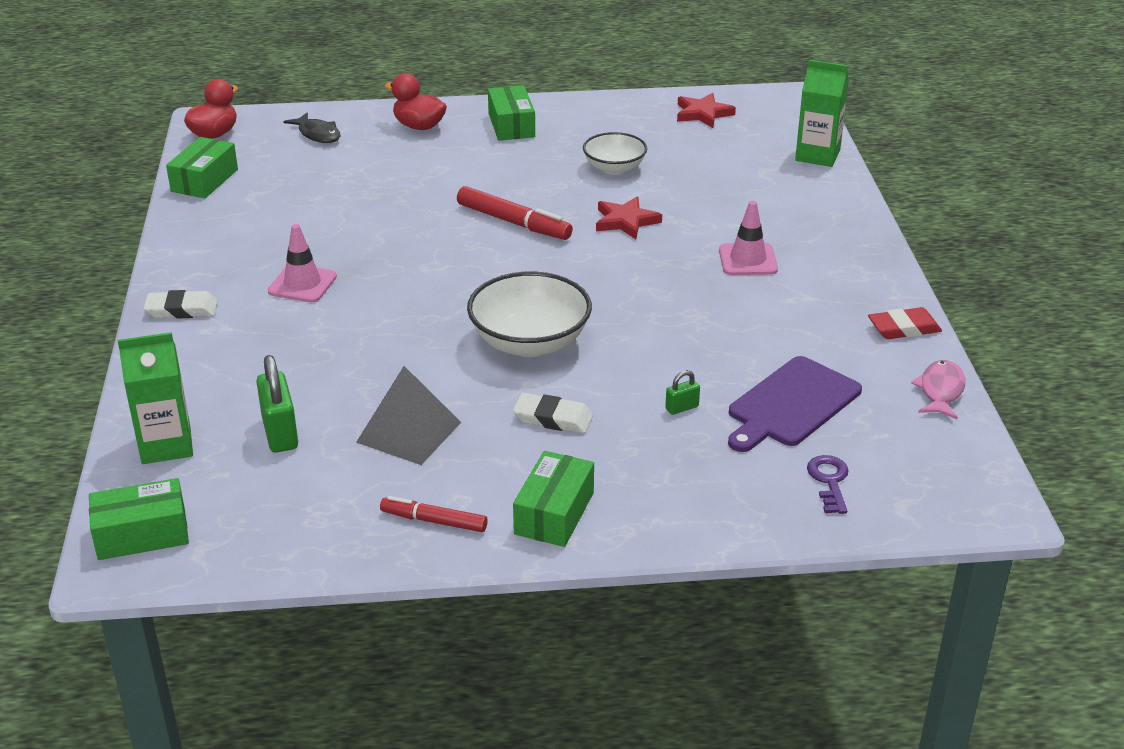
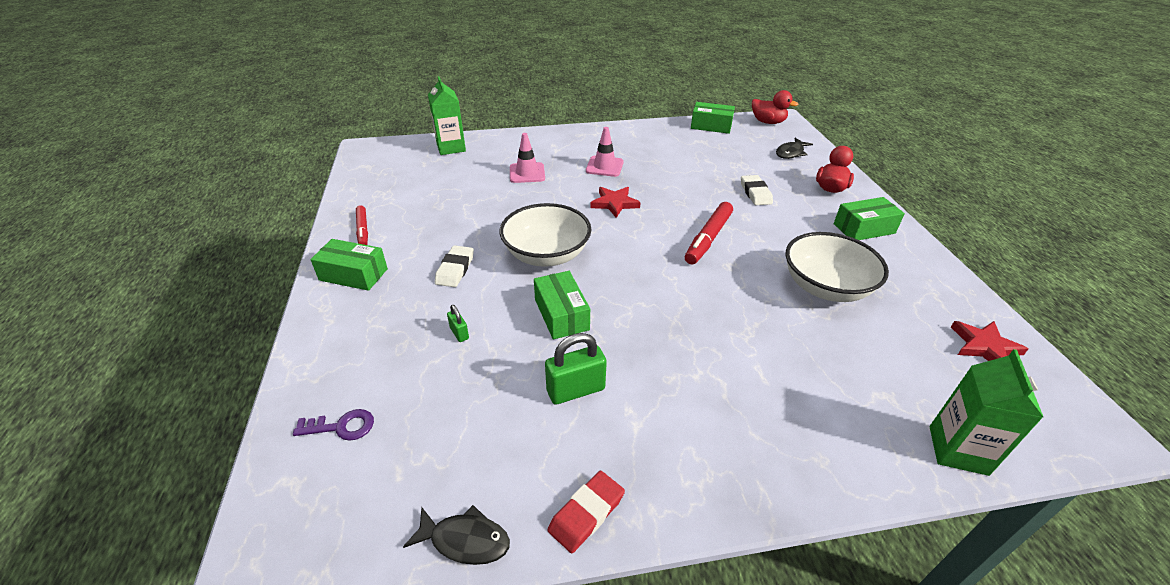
camera: 85 degrees right, 5 degrees up
green box [89,478,189,560] -> green box moved to [534,271,590,340]
white eraser [144,290,218,318] -> white eraser moved to [741,175,773,205]
green padlock [256,355,298,453] -> green padlock moved to [545,333,607,405]
grey pyramid [356,366,461,465] -> none
red marker [380,496,488,532] -> red marker turned 150 degrees clockwise [356,205,368,245]
white bowl [583,132,647,175] -> white bowl [786,232,889,302], size x1.60
red star [596,196,662,239] -> red star moved to [590,187,641,218]
pink traffic cone [719,201,778,275] -> pink traffic cone moved to [510,133,545,183]
purple cutting board [728,356,862,452] -> none
red eraser [868,307,942,339] -> red eraser turned 60 degrees clockwise [548,471,625,553]
pink fish [911,360,965,419] -> black fish [403,505,510,565]

